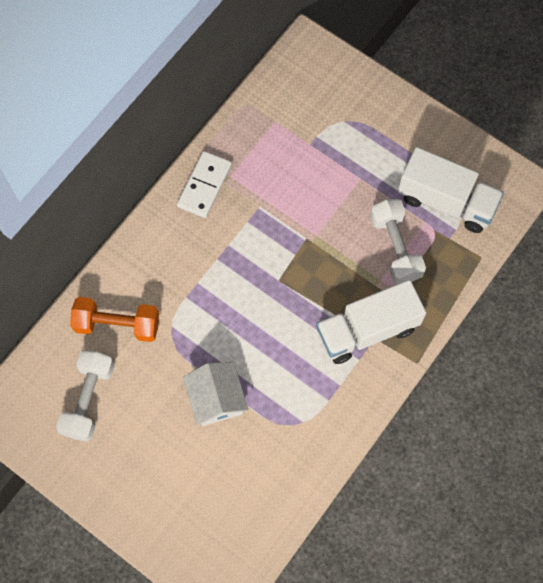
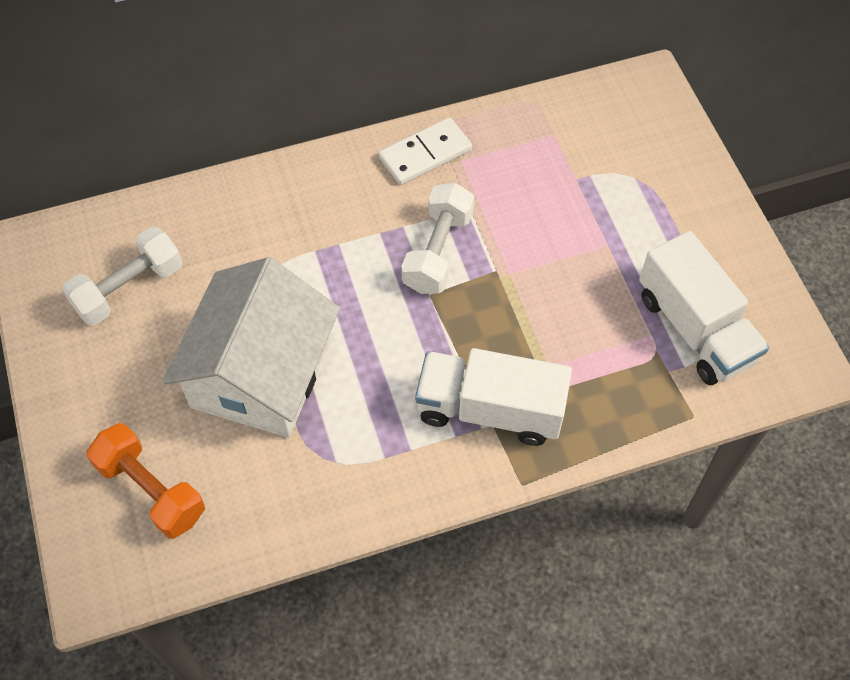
camera: 35 degrees right, 10 degrees down
orange dumbbell [70,297,159,342] -> orange dumbbell moved to [87,423,205,539]
white house [183,362,248,426] -> white house [162,257,340,438], size x1.83
white dumbbell [370,199,426,284] -> white dumbbell moved to [401,183,474,294]

